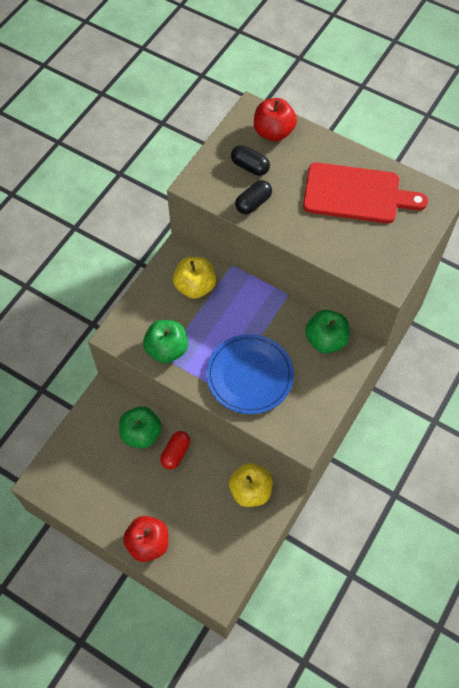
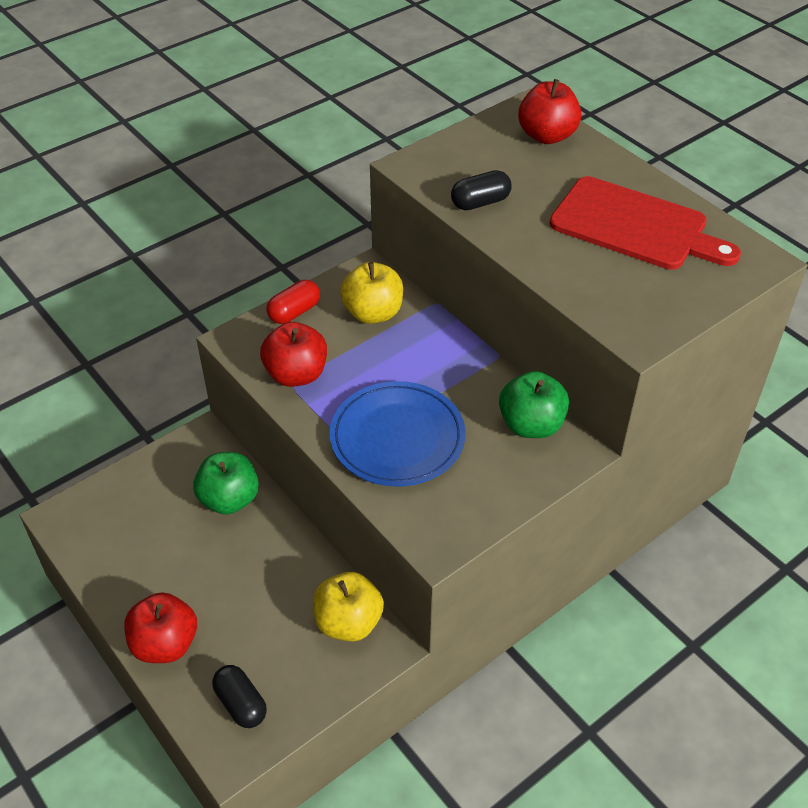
camera: 20 degrees right, 15 degrees down
green apple [143,320,188,363] -> red apple [260,322,327,387]
red capsule [160,431,190,469] -> red capsule moved to [266,280,320,324]
black capsule [231,145,270,176] -> black capsule moved to [212,665,267,728]

